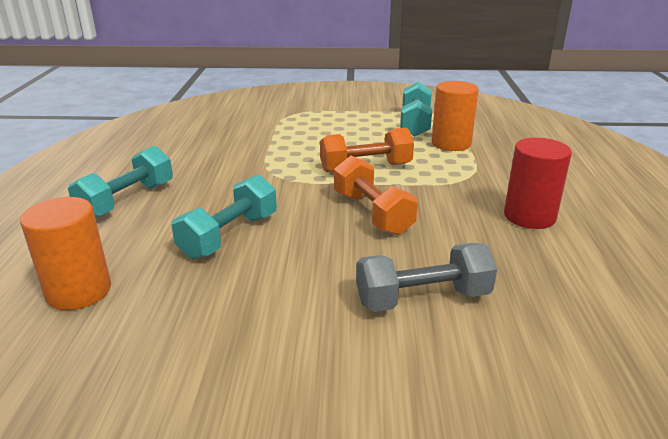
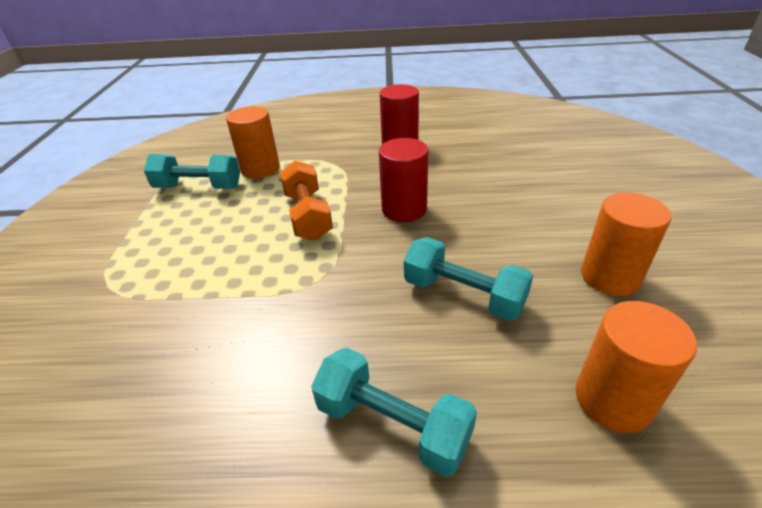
camera: 90 degrees left, 10 degrees up
orange dumbbell [334,155,418,235] -> red cylinder [379,138,428,222]
grey dumbbell [356,243,497,312] -> none
none -> orange cylinder [581,192,672,296]

